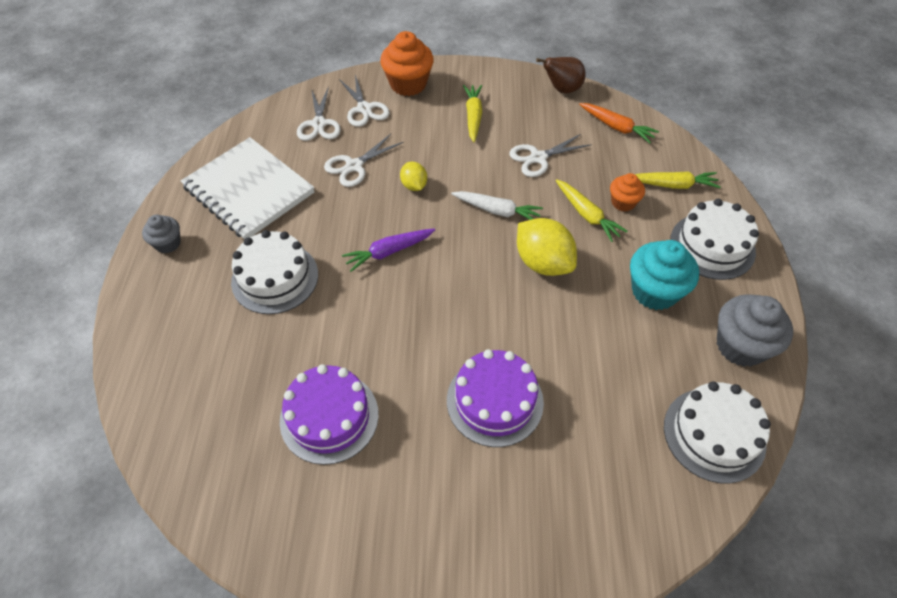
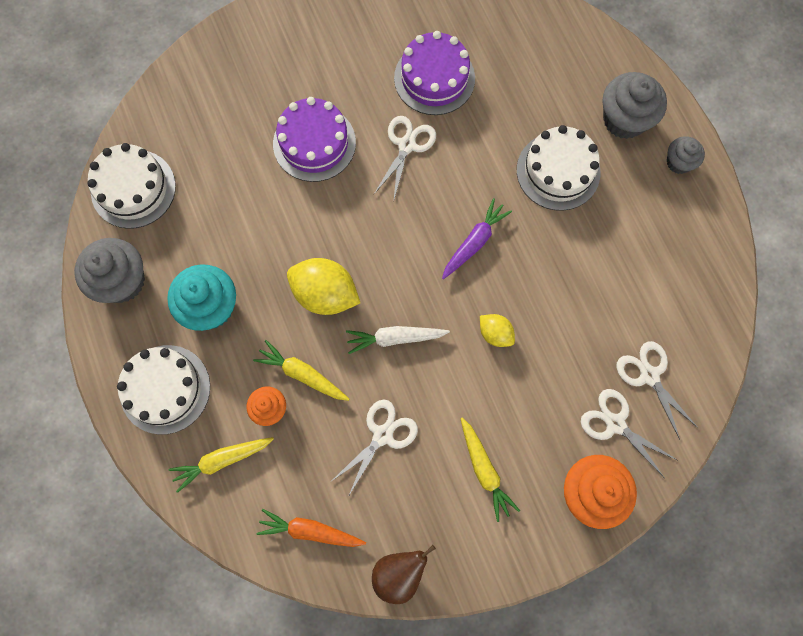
camera: 155 degrees right, 20 degrees up
white notebook [181,137,314,239] -> none
white scissors [324,134,403,187] -> white scissors moved to [374,116,436,199]
none -> grey cupcake [602,72,667,139]

